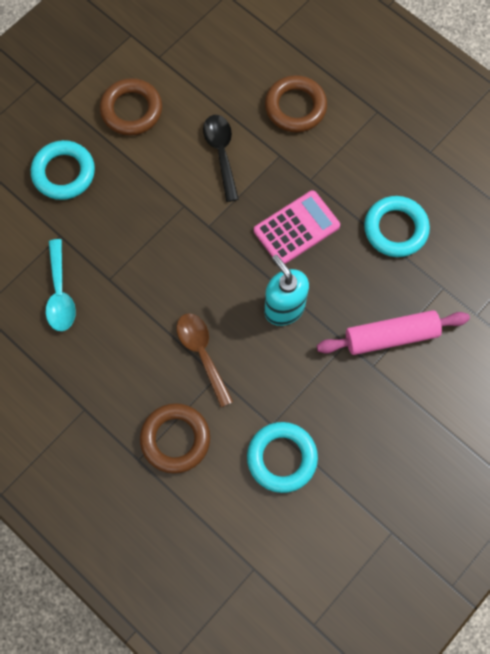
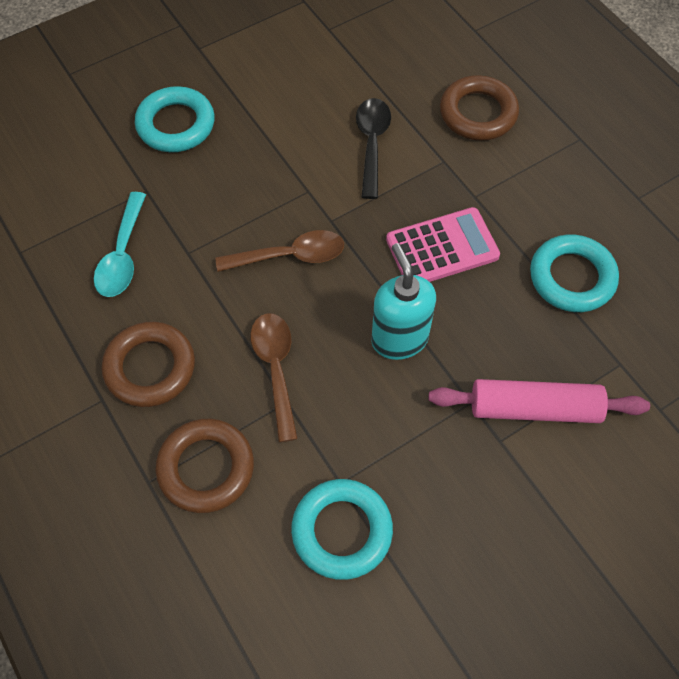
camera: 15 degrees right, 10 degrees down
brown ring [100,78,162,136] -> brown ring moved to [102,322,195,407]
none -> brown spoon [216,230,344,272]

